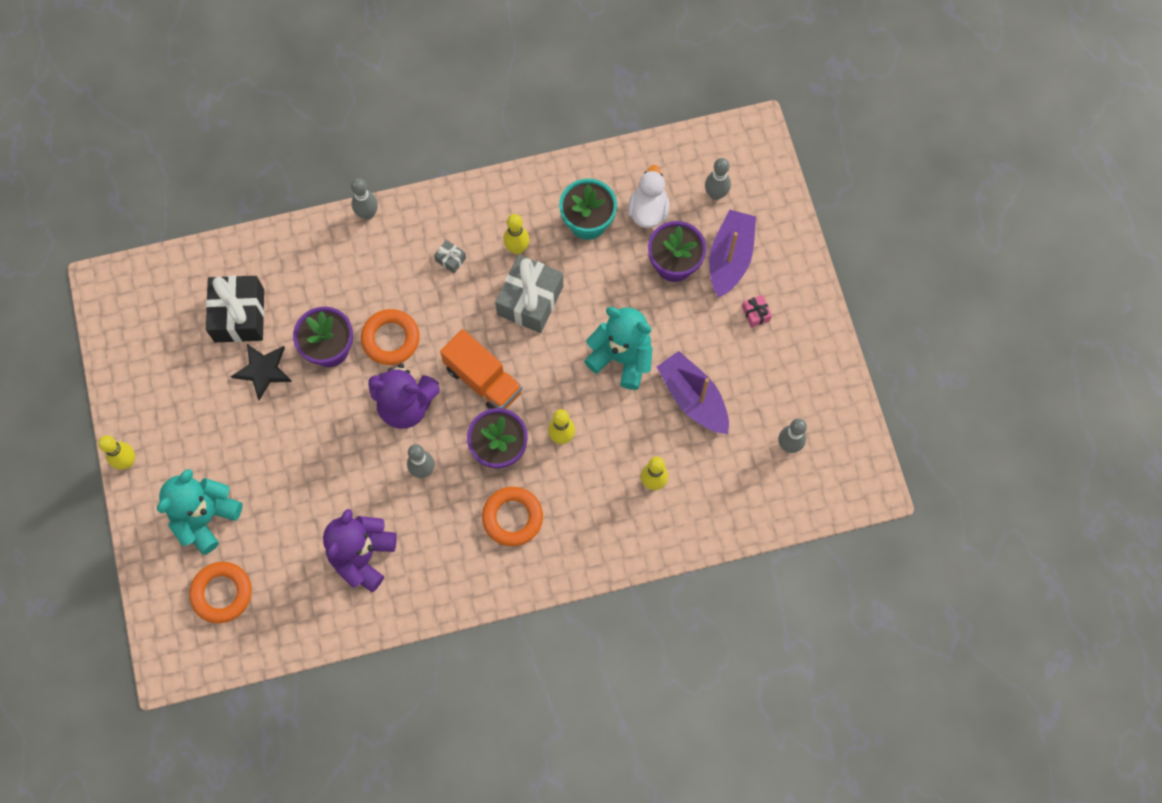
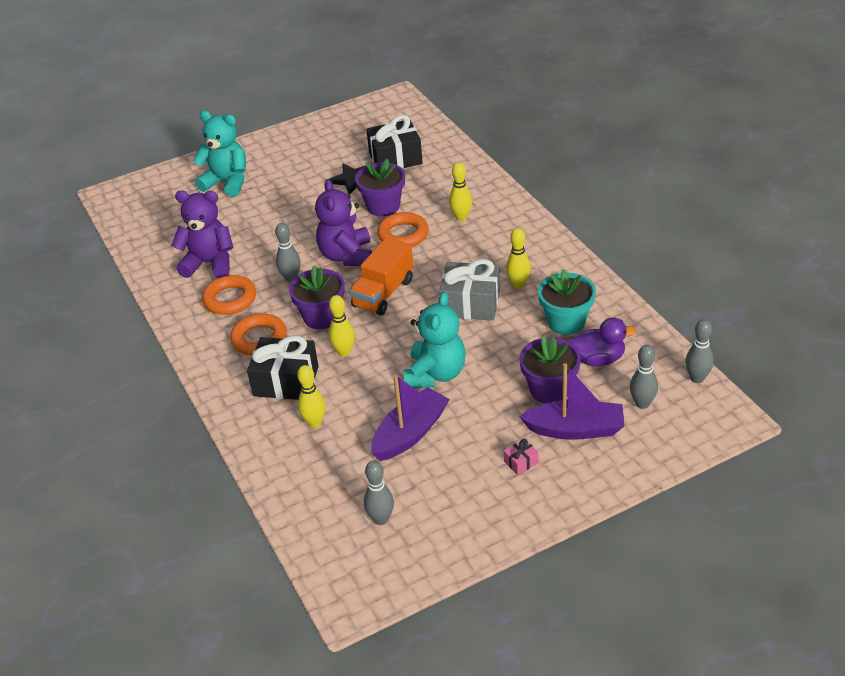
camera: 80 degrees right, 30 degrees down
yellow bowling pin [98,435,135,470] -> yellow bowling pin moved to [449,162,472,221]
orange ring [189,562,252,623] -> orange ring moved to [202,275,256,315]
grey bowling pin [351,178,378,220] -> grey bowling pin moved to [685,319,714,383]
grey gift [434,240,466,273] -> none
white duck [628,165,670,228] -> purple duck [569,317,636,366]
none -> black gift [247,335,319,400]

